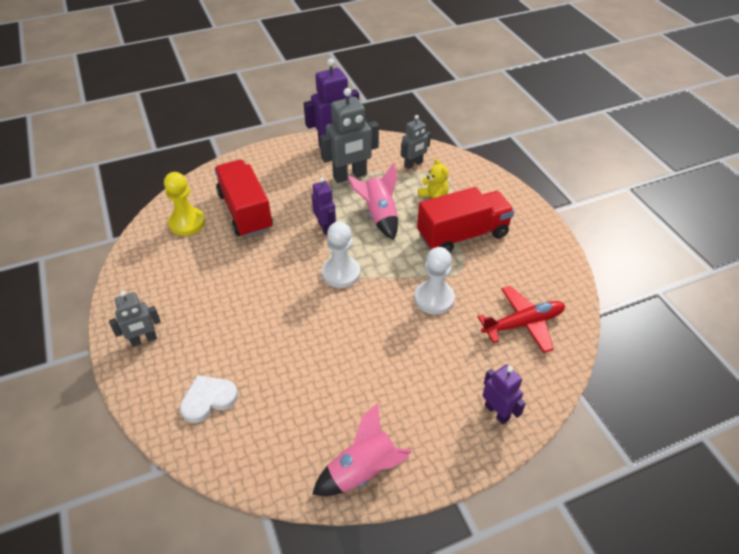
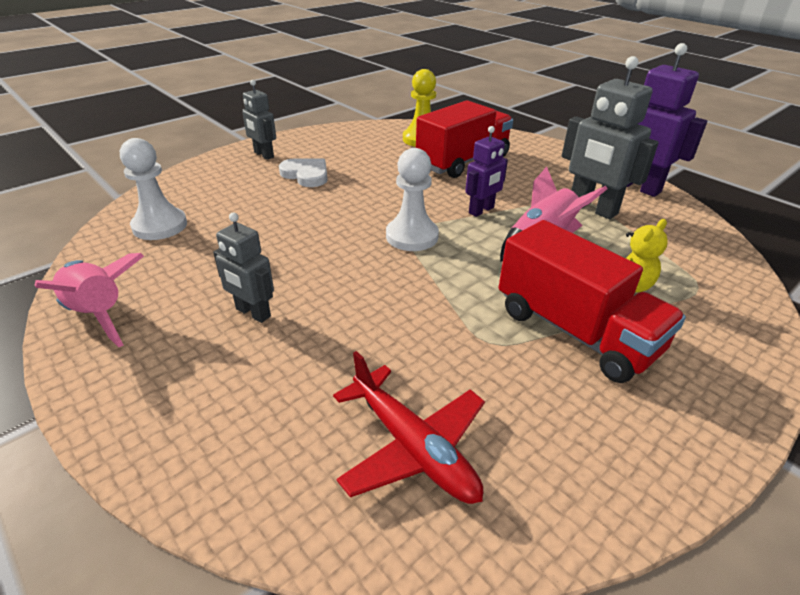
camera: 70 degrees right, 10 degrees down
white heart [180,375,238,423] -> white heart moved to [279,158,327,187]
grey robot [401,115,431,169] -> grey robot moved to [213,212,274,323]
white pawn [414,247,455,315] -> white pawn moved to [120,138,187,240]
purple robot [482,364,526,424] -> none

